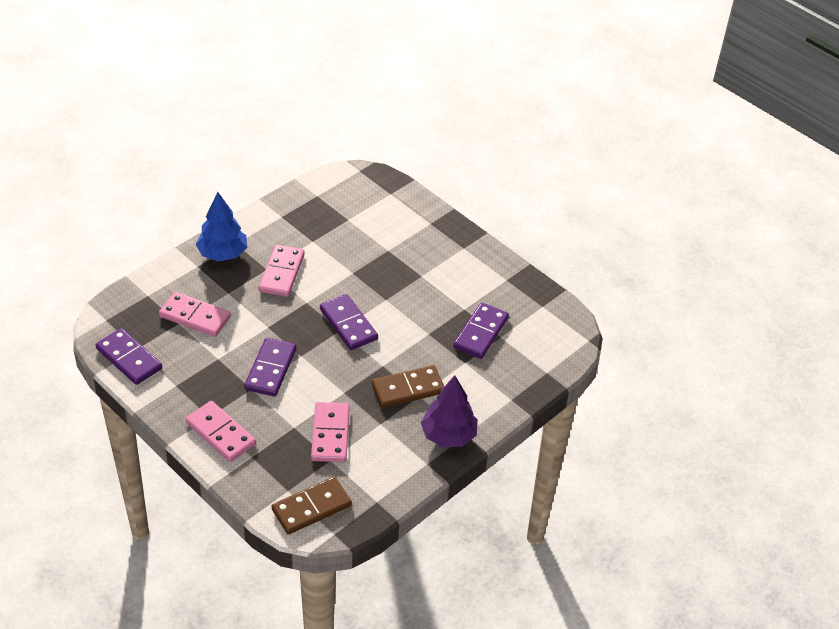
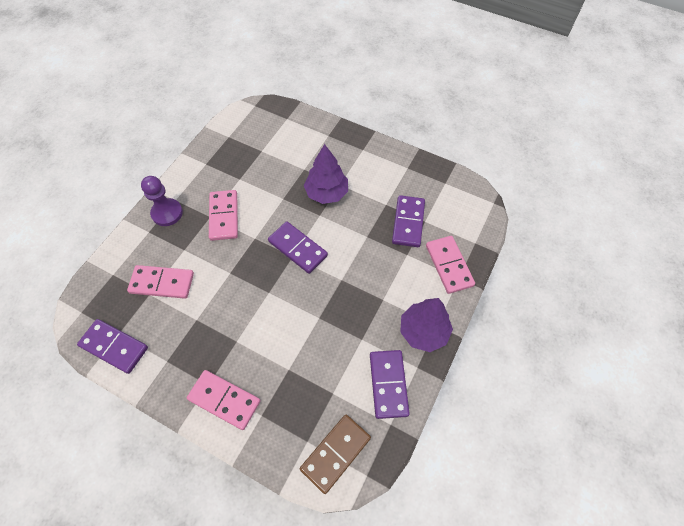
camera: 15 degrees left, 15 degrees up
blue tree [196,192,247,261] -> purple pawn [141,176,183,226]
purple domino [244,338,296,397] -> purple domino moved to [370,350,410,419]
pink domino [311,402,350,462] -> pink domino moved to [426,236,475,294]
brown domino [372,365,444,408] -> none
none -> purple tree [304,144,348,204]

